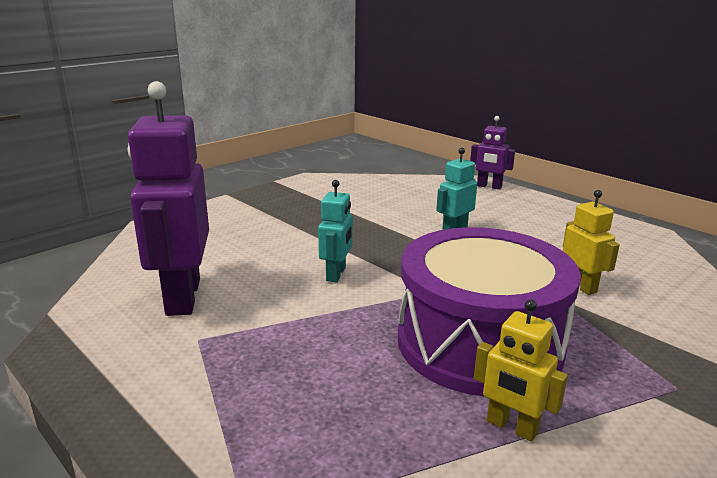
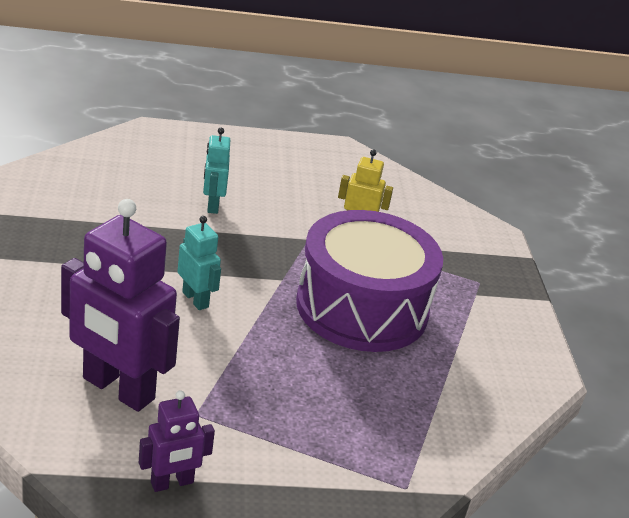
camera: 55 degrees left, 10 degrees up
purple robot [470,116,515,190] -> purple robot moved to [139,390,215,492]
yellow robot [474,299,568,442] -> none

